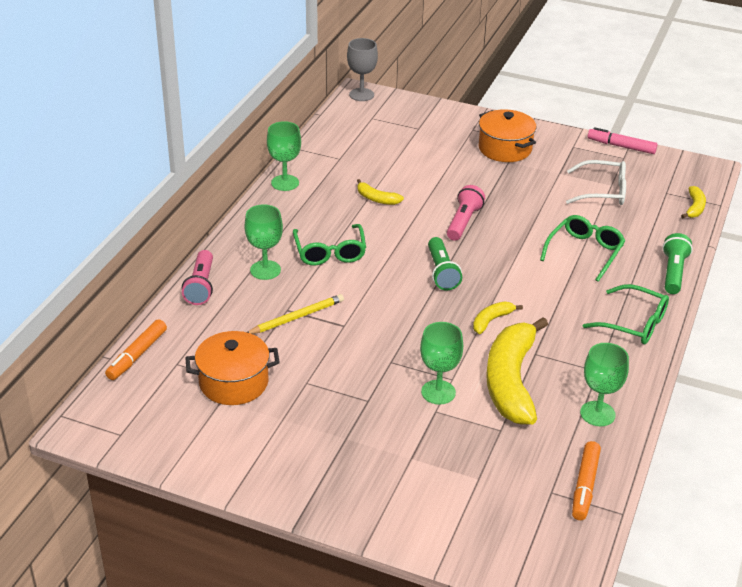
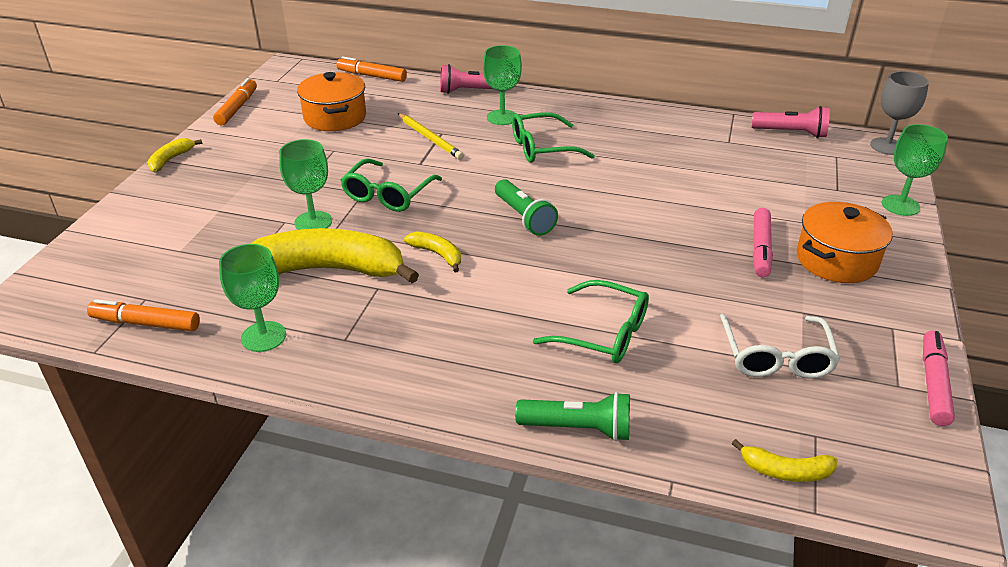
camera: 85 degrees right, 0 degrees up
green goblet [267,121,301,191] -> green goblet moved to [882,124,948,216]
yellow banana [357,179,404,205] -> yellow banana moved to [147,138,202,172]
green flashlight [428,237,462,290] -> green flashlight turned 105 degrees counterclockwise [495,179,558,236]
pink flashlight [447,185,485,241] -> pink flashlight moved to [752,106,830,138]
green glasses [583,284,669,344] -> green glasses moved to [341,159,442,212]
none -> orange marker [213,78,257,125]
none -> pink marker [753,208,773,277]

